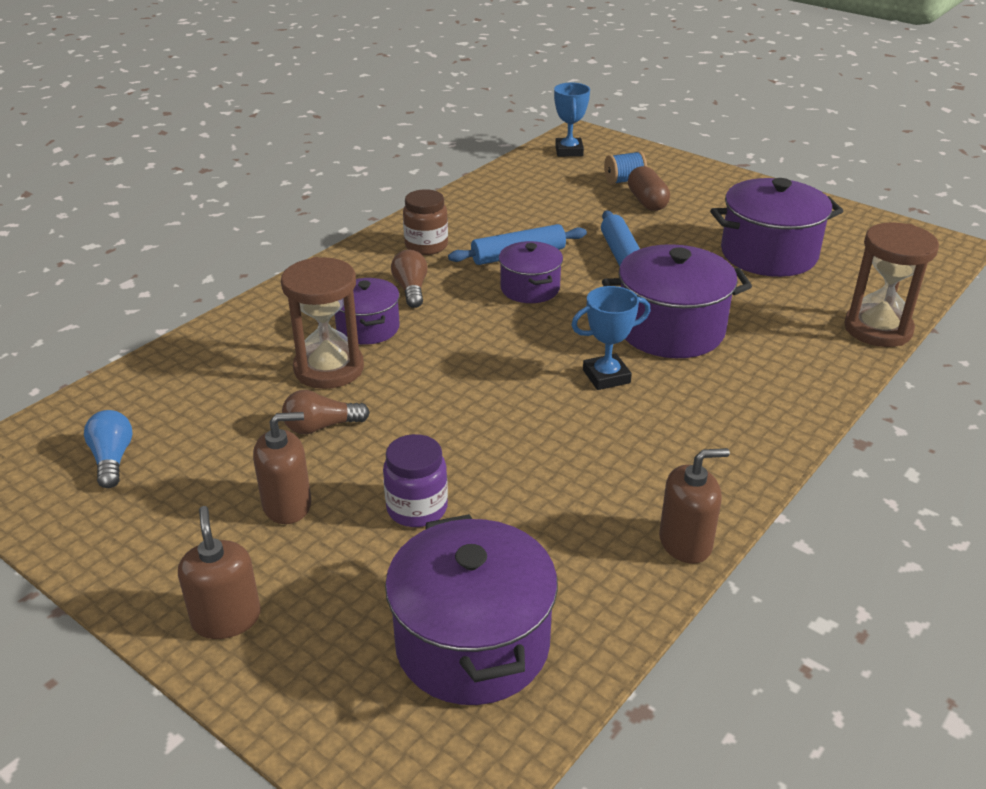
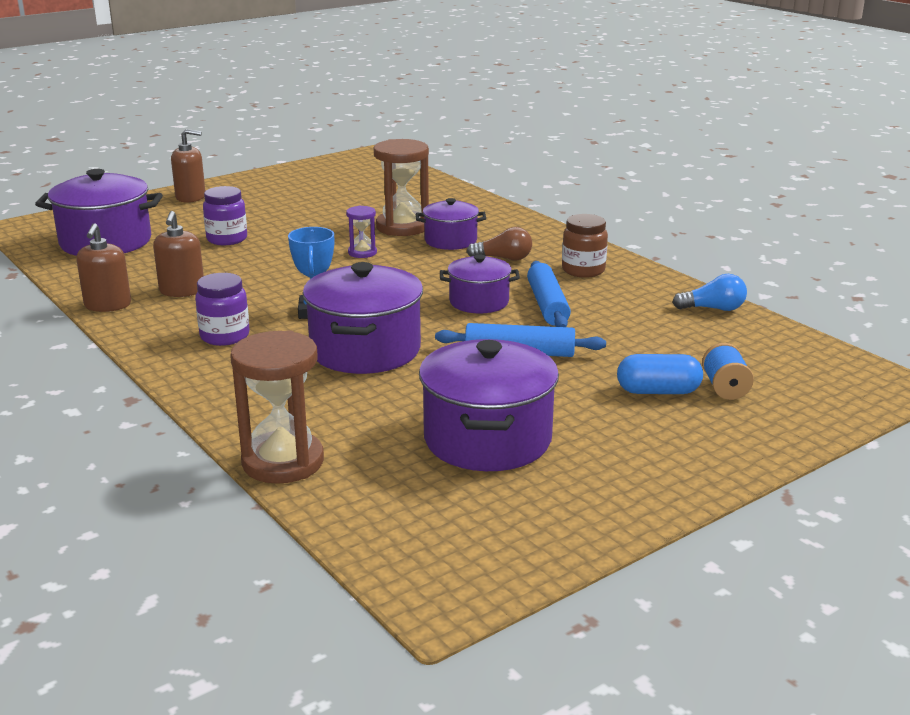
camera: 105 degrees right, 10 degrees down
blue light bulb [84,410,133,488] -> blue light bulb moved to [672,274,747,311]
brown soap dispenser [253,412,311,524] -> brown soap dispenser moved to [153,211,204,297]
brown light bulb [282,390,370,434] -> none
blue trophy [554,83,590,157] -> none
brown capsule [628,166,670,211] -> blue capsule [617,354,703,394]
none -> purple jar [195,273,250,346]
none -> purple hourglass [346,206,377,258]

